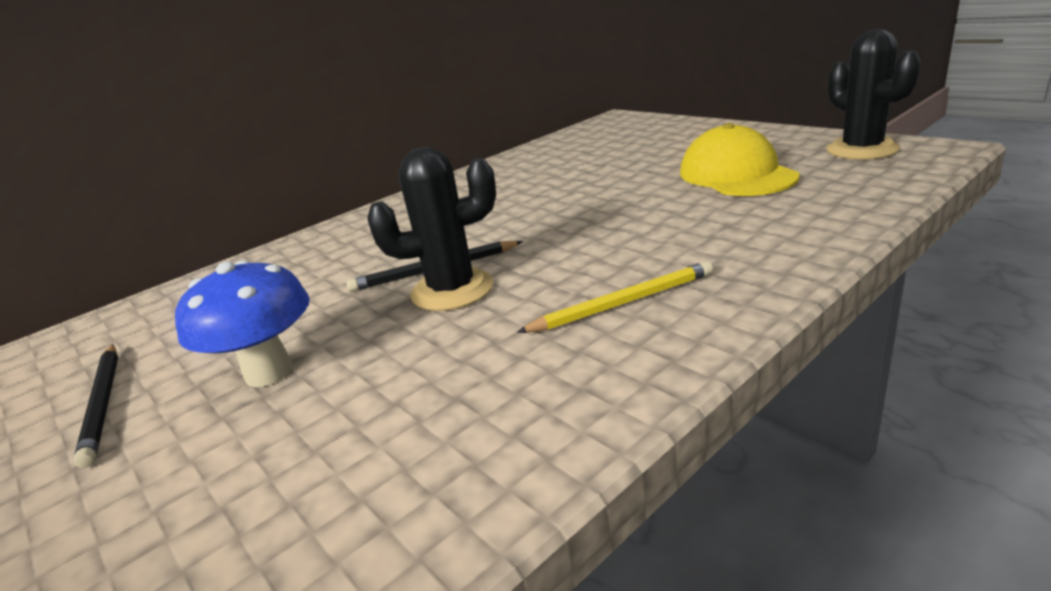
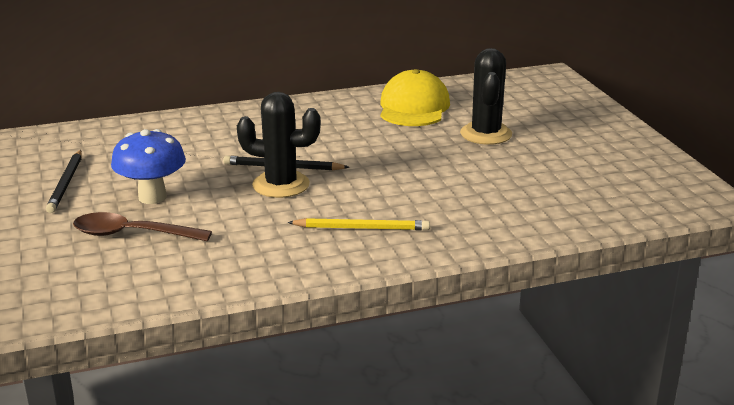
camera: 20 degrees right, 0 degrees up
yellow cap [680,123,799,196] -> yellow cap moved to [380,69,450,126]
black cactus [827,29,921,160] -> black cactus moved to [460,48,512,145]
none -> brown spoon [73,212,212,241]

